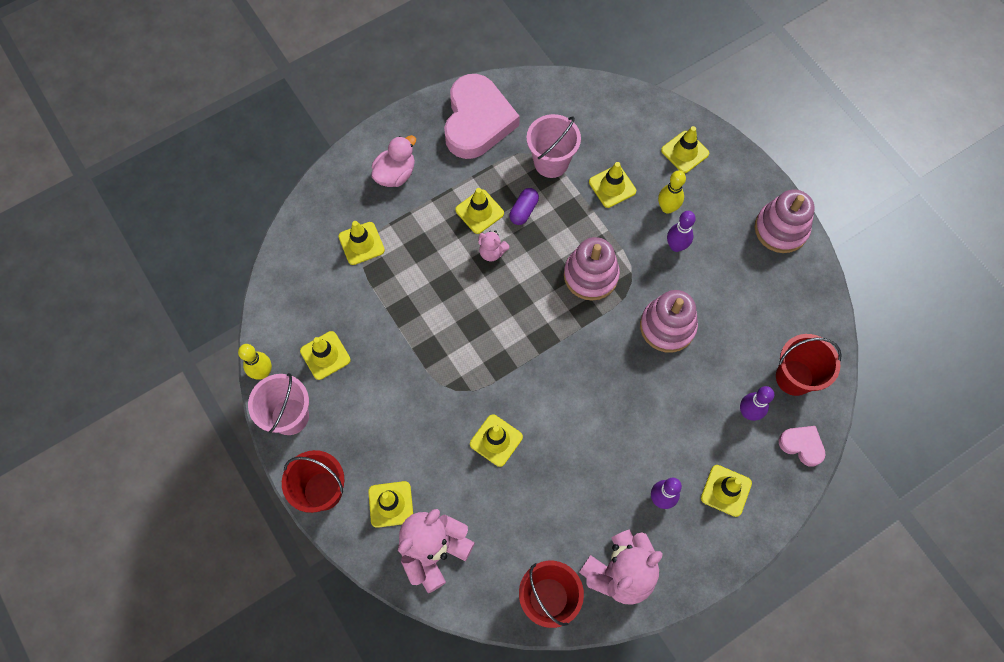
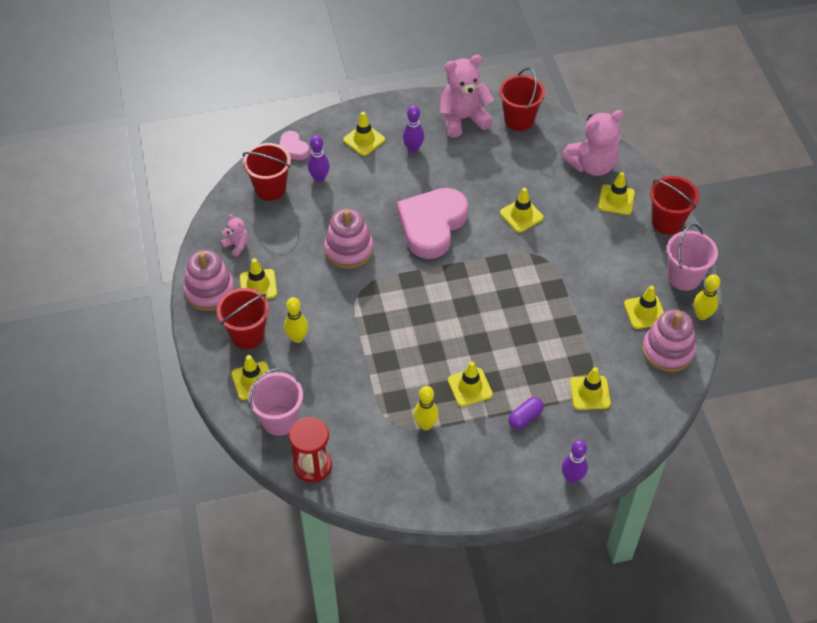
camera: 160 degrees left, 15 degrees down
pink duck [371,135,416,187] -> none
pink heart [444,74,520,159] -> pink heart moved to [397,188,468,259]
pink teddy bear [478,230,510,261] -> pink teddy bear moved to [221,214,248,257]
purple capsule [509,188,539,225] -> purple capsule moved to [509,397,544,429]
pink bucket [527,114,581,178] -> pink bucket moved to [248,368,303,436]
pink stacking toy [564,237,620,300] -> pink stacking toy moved to [642,309,696,372]
yellow traffic cone [589,162,636,208] -> yellow traffic cone moved to [240,258,277,299]
purple bowling pin [667,211,696,252] -> purple bowling pin moved to [562,440,588,484]
none -> red bucket [217,288,269,349]
none -> red hourglass [289,417,332,483]
none -> yellow bowling pin [413,386,439,430]

